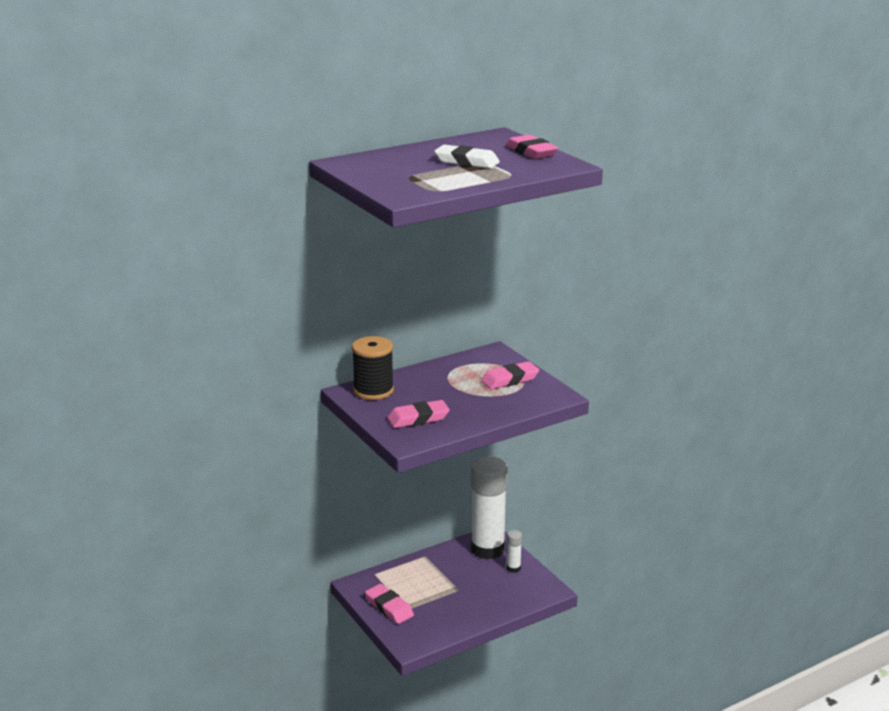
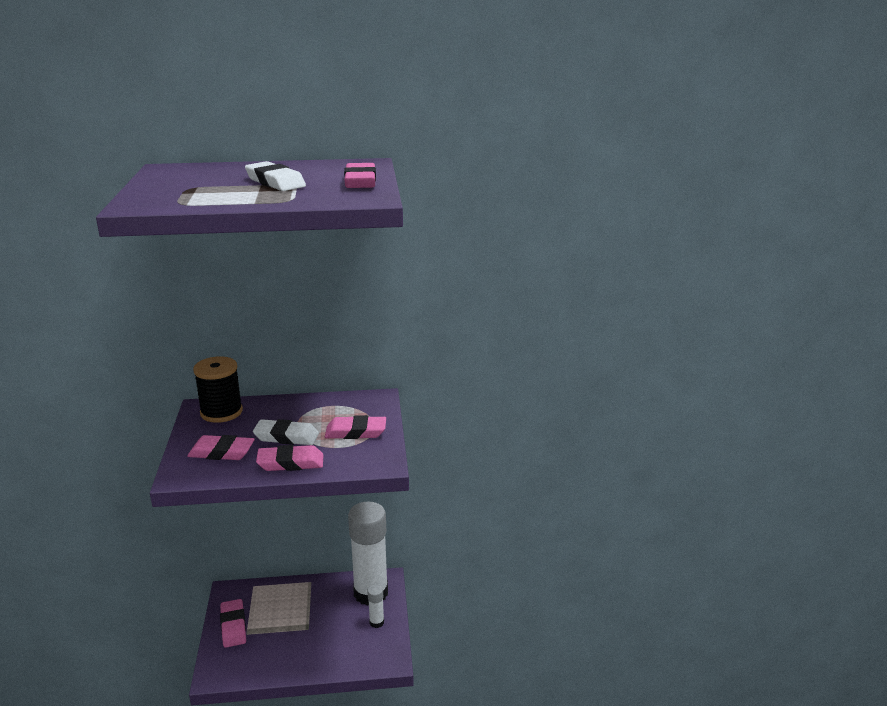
camera: 25 degrees right, 0 degrees up
none -> white eraser [253,419,319,445]
none -> pink eraser [256,445,323,471]

